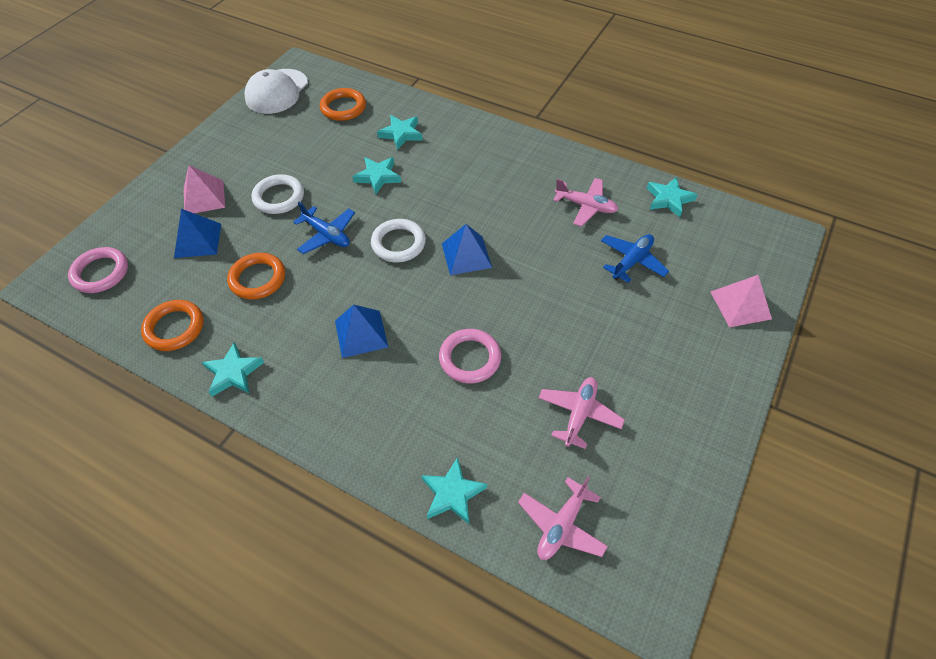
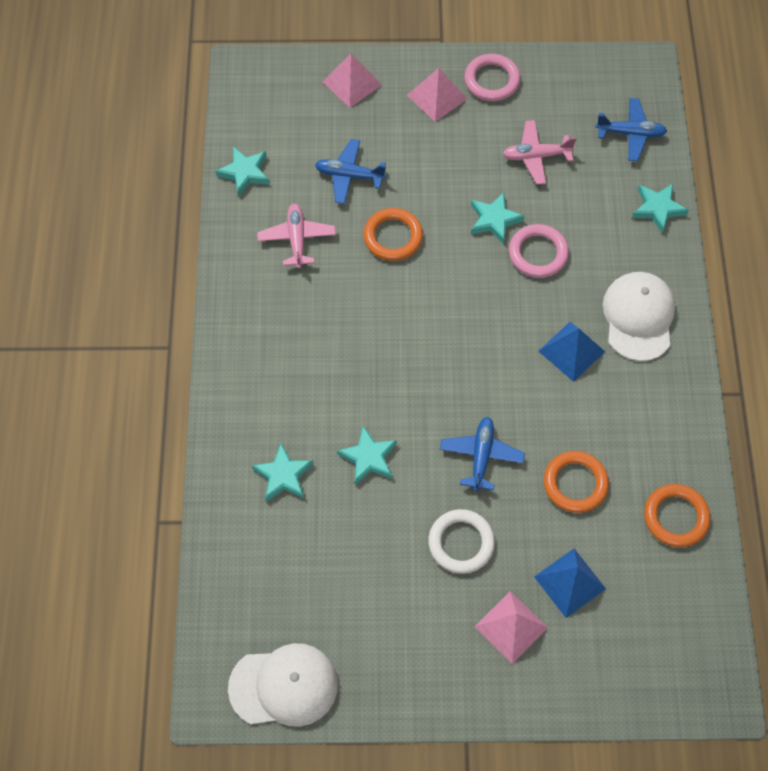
camera: 120 degrees left, 10 degrees up
pink ring [68,247,128,293] -> pink ring moved to [464,54,520,101]
turquoise star [202,342,264,396] -> turquoise star moved to [471,192,525,244]
orange ring [320,88,366,121] -> orange ring moved to [363,208,423,261]
white ring [371,219,426,262] -> none
blue pyramid [442,224,492,275] -> none
pink plane [518,476,608,560] -> blue plane [596,98,667,161]
none -> pink pyramid [407,68,467,122]
none -> white cap [603,272,675,361]

